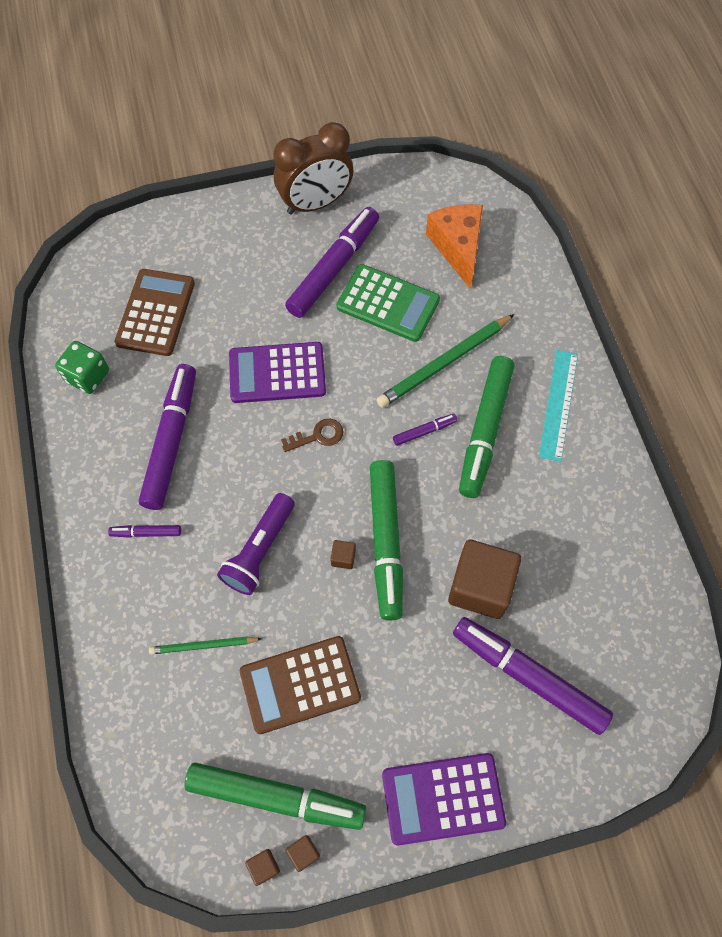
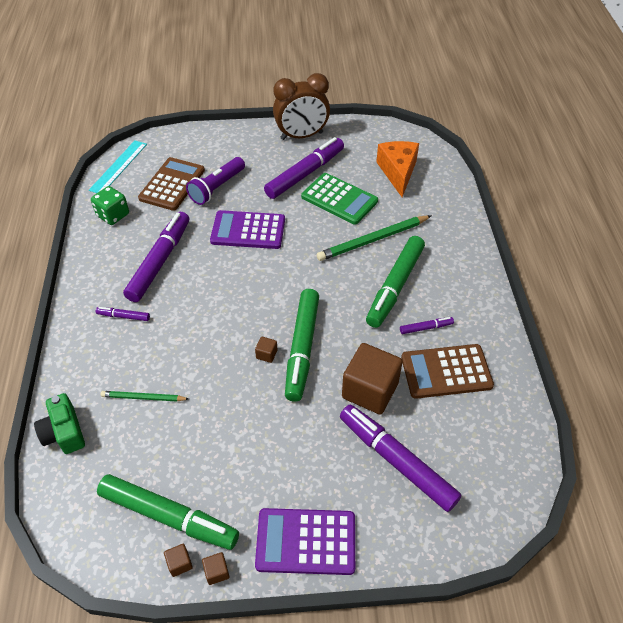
camera: 10 degrees right, 15 degrees down
purple flashlight [217,493,295,595] -> purple flashlight moved to [186,157,245,205]
brown calculator [240,636,361,734] -> brown calculator moved to [401,344,494,399]
brown cube [245,849,280,886] -> brown cube moved to [202,552,229,585]
brown key [281,419,343,452] -> none
purple marker [393,414,457,446] -> purple marker moved to [400,317,454,334]
turquoise ruler [539,350,578,462] -> turquoise ruler moved to [89,141,147,193]
none -> green camera [34,393,85,454]

